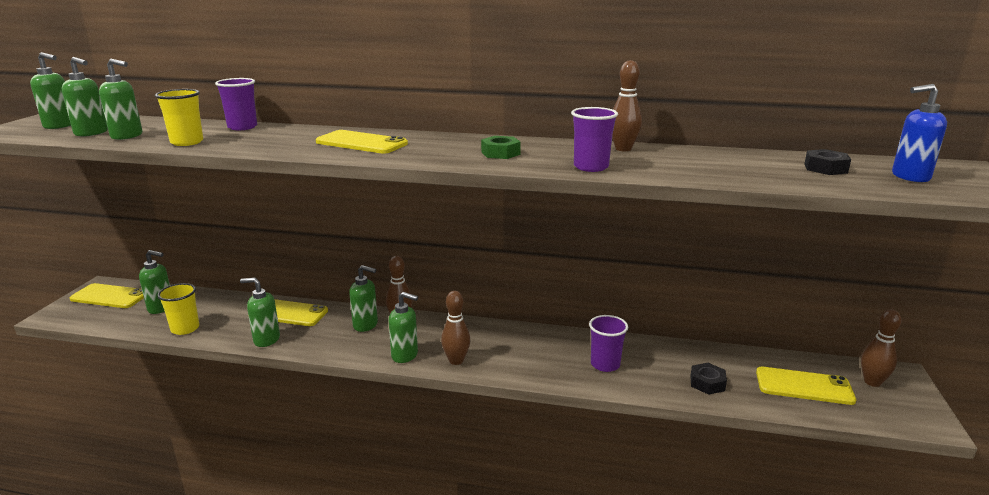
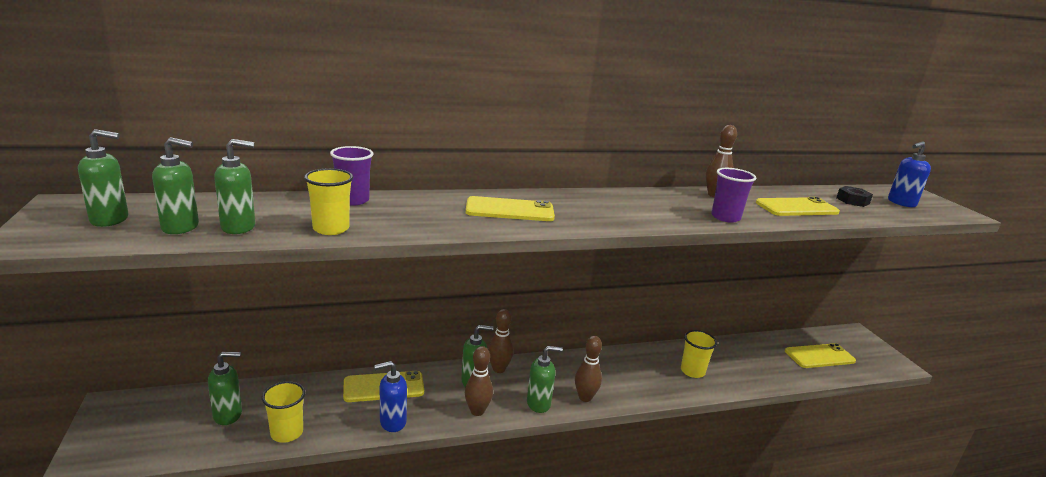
camera: 30 degrees left, 0 degrees up
yellow phone [70,283,144,308] -> yellow phone moved to [756,197,840,216]
green soap dispenser [240,278,280,347] -> blue soap dispenser [374,361,407,432]
green nut [481,136,521,159] -> none
purple cup [589,315,628,372] -> yellow cup [681,330,717,378]
black nut [690,363,727,395] -> none
brown bowling pin [861,309,901,387] -> brown bowling pin moved to [465,346,493,416]

